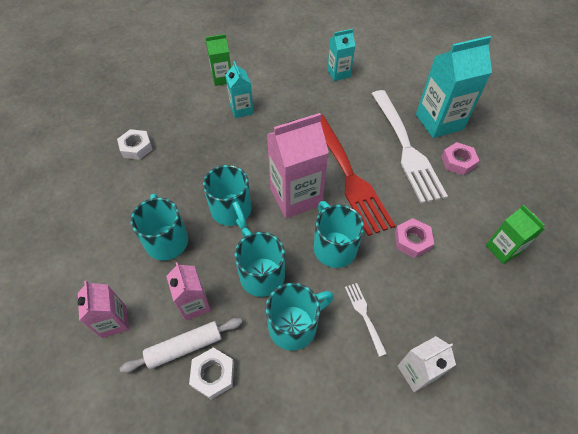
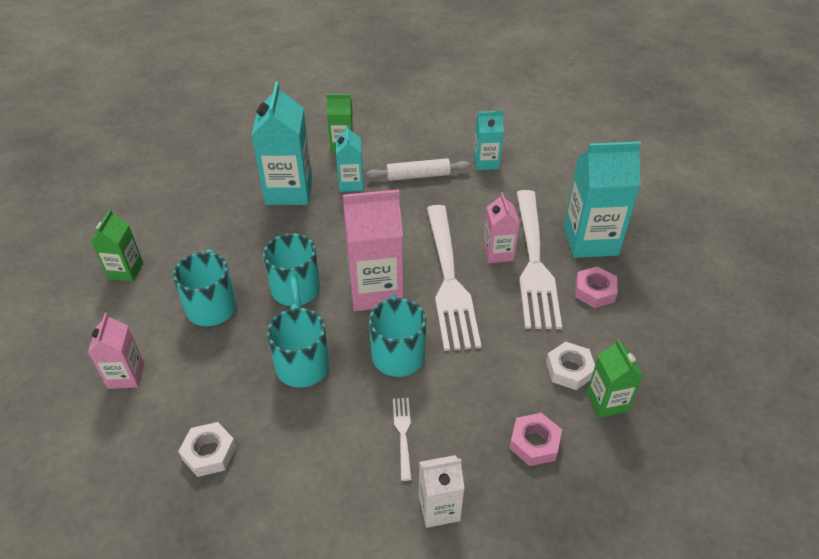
camera: 15 degrees right, 10 degrees down
white nut [117,129,153,160] -> white nut moved to [546,342,595,390]
white rolling pin [120,318,242,373] -> white rolling pin moved to [366,158,470,181]
pink carton [166,262,211,321] -> pink carton moved to [483,192,520,263]
turquoise mug [266,283,334,351] -> none
red fork [321,115,395,236] -> white fork [427,205,481,351]
pink nut [395,218,434,258] -> pink nut moved to [509,413,562,466]
none -> green carton [91,210,143,282]
none -> turquoise carton [251,82,312,205]

